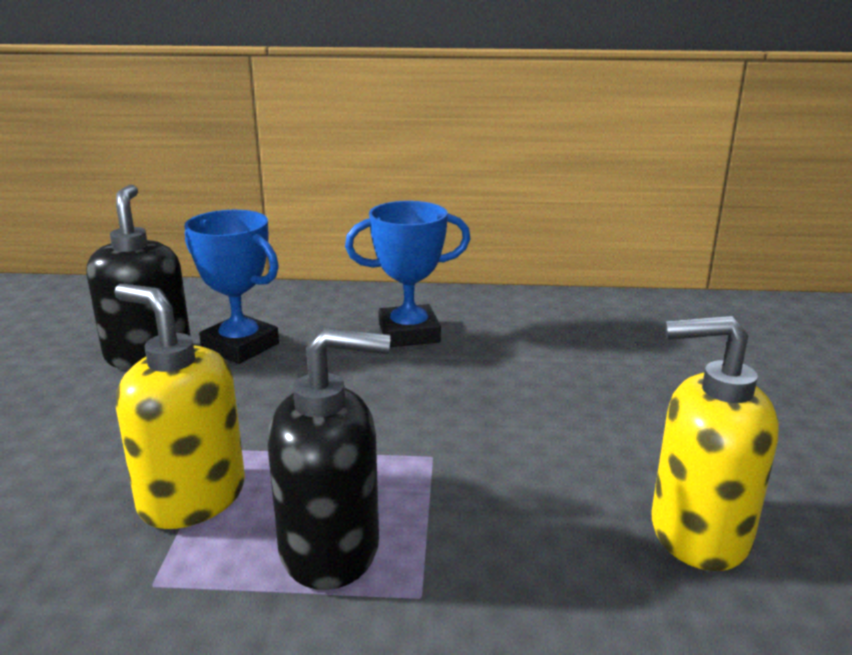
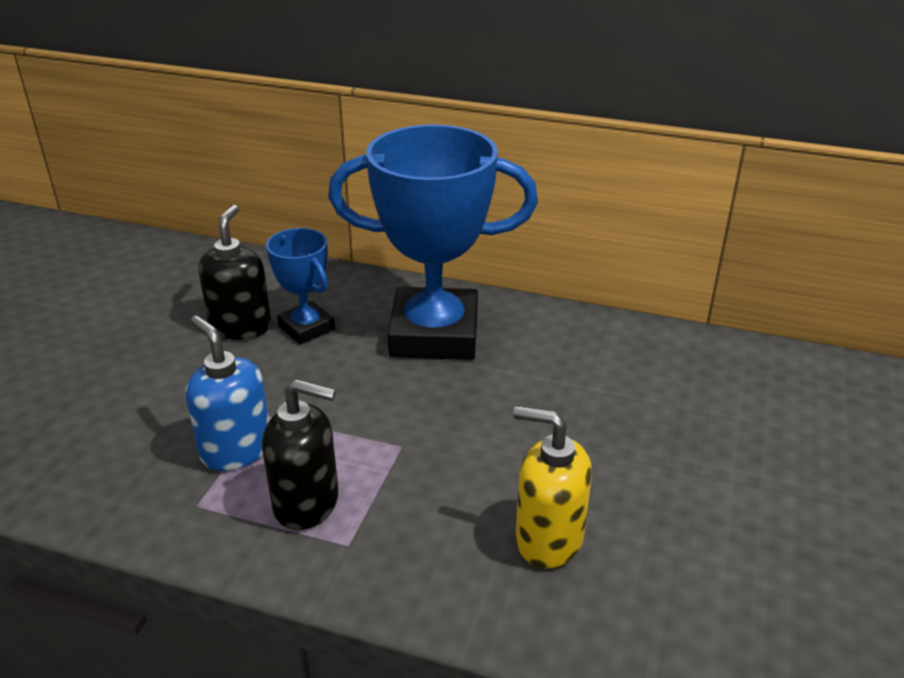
camera: 15 degrees right, 10 degrees up
yellow soap dispenser [114,284,245,529] -> blue soap dispenser [186,316,269,471]
blue trophy [345,201,471,347] -> blue trophy [328,124,538,360], size x1.99

